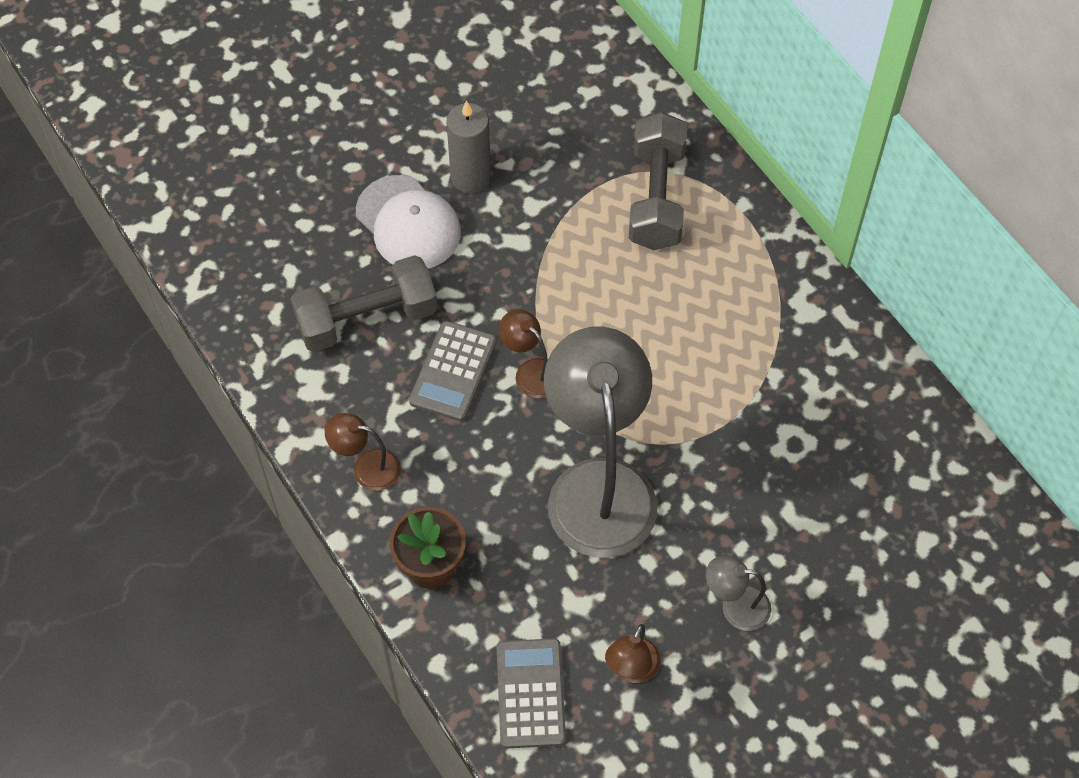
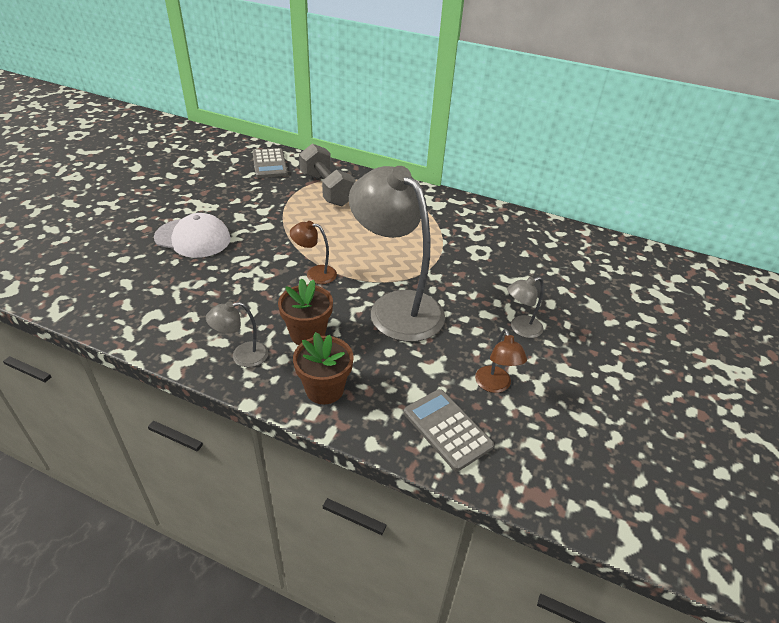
camera: 35 degrees left, 20 degrees down
grey dumbbell [291,255,437,352] -> none
brown lamp [325,413,401,491] -> grey lamp [206,301,268,367]
grey calculator [409,321,497,421] -> grey calculator moved to [253,148,288,178]
grey candle [446,100,491,193] -> none
none -> brown flower pot [278,278,333,345]

